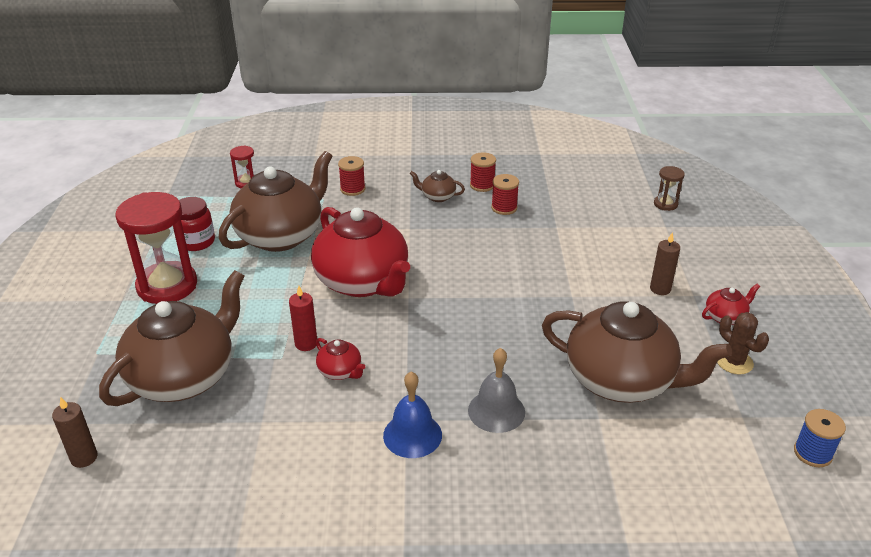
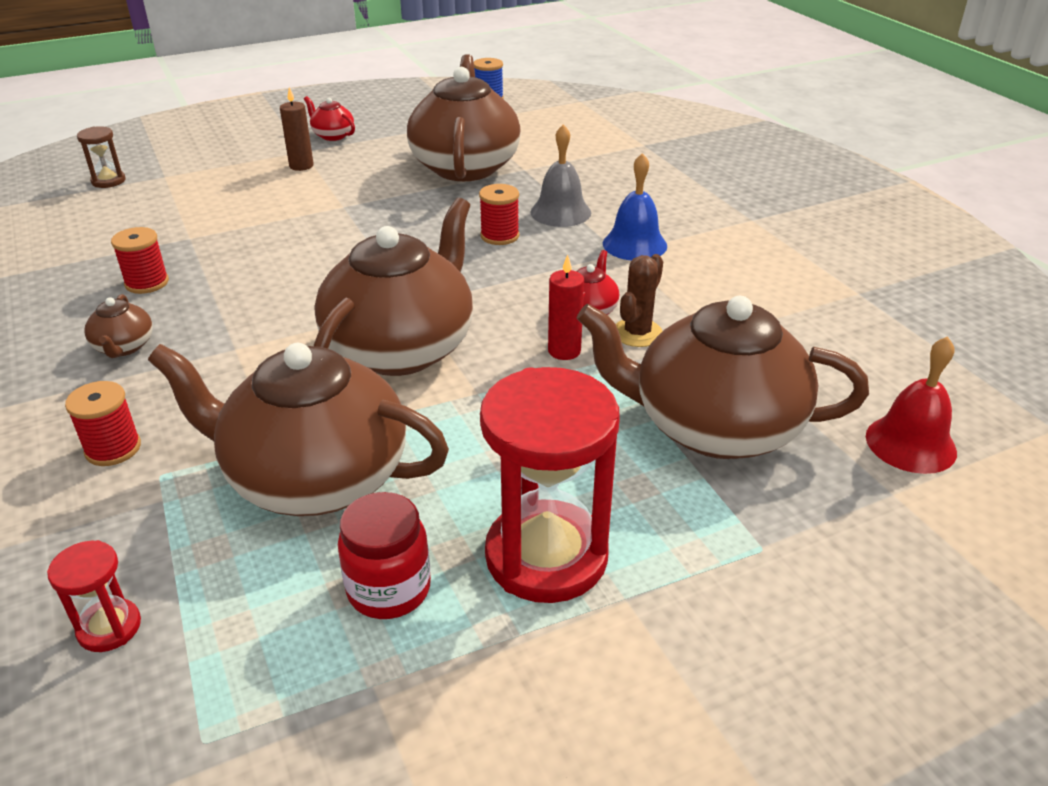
camera: 115 degrees left, 0 degrees up
brown candle [52,397,98,468] -> red bell [866,336,957,474]
red teapot [311,207,410,297] -> brown teapot [314,198,473,376]
red spool [470,152,496,192] -> red spool moved to [479,184,519,245]
brown cactus [717,312,769,374] -> brown cactus moved to [616,254,663,347]

